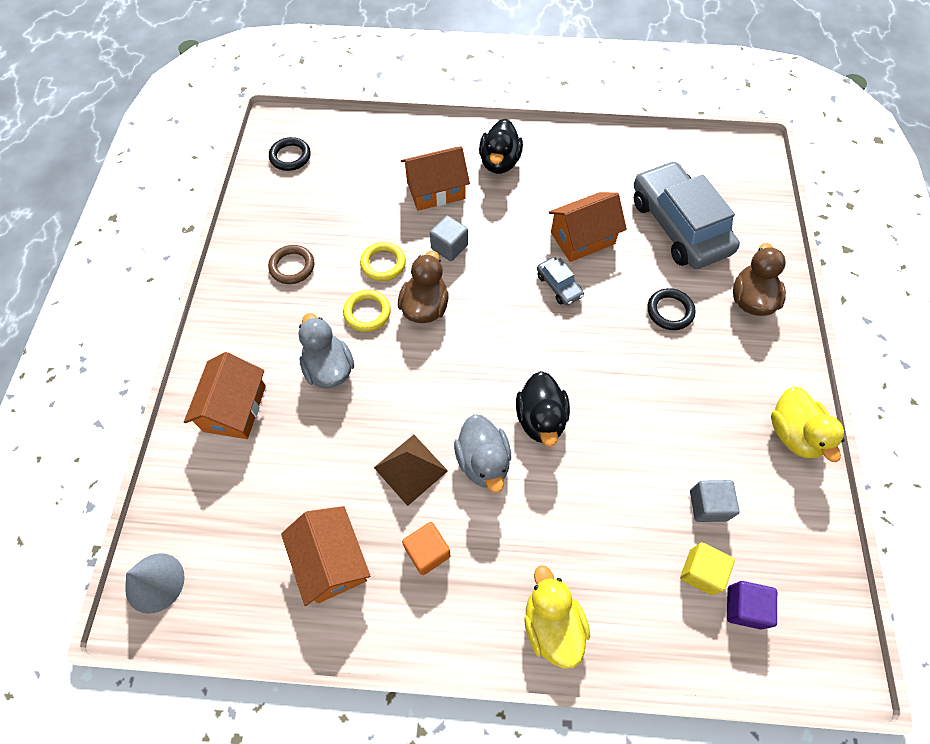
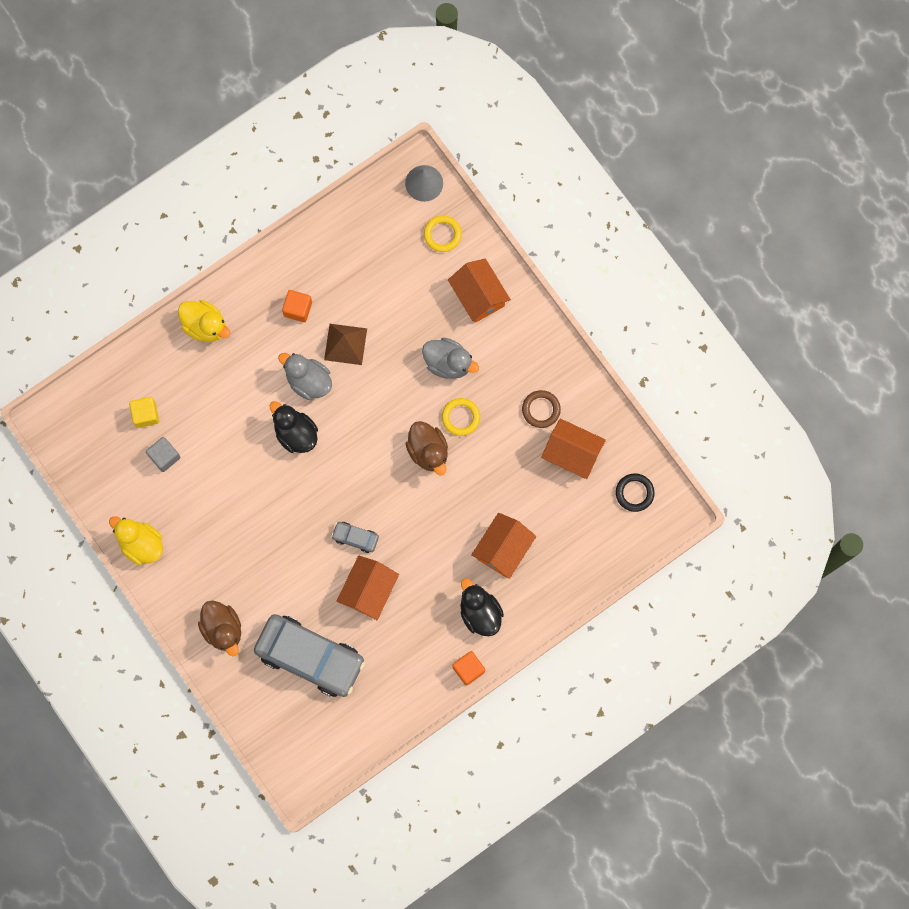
camera: 140 degrees right, 15 degrees up
orange house [281,506,370,606] -> orange house moved to [541,418,606,479]
yellow ring [360,242,406,281] -> yellow ring moved to [424,215,462,252]
grey cube [430,216,468,261] -> none
black ring [647,288,696,330] -> none
purple cube [727,581,777,630] -> none
none -> orange cube [452,651,485,686]

